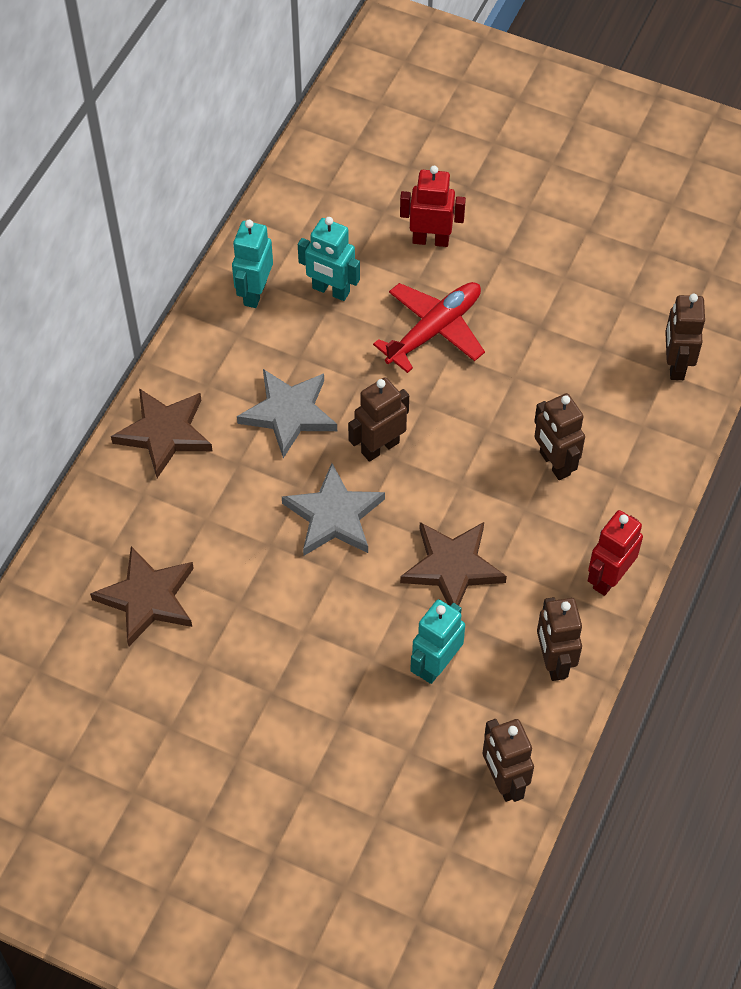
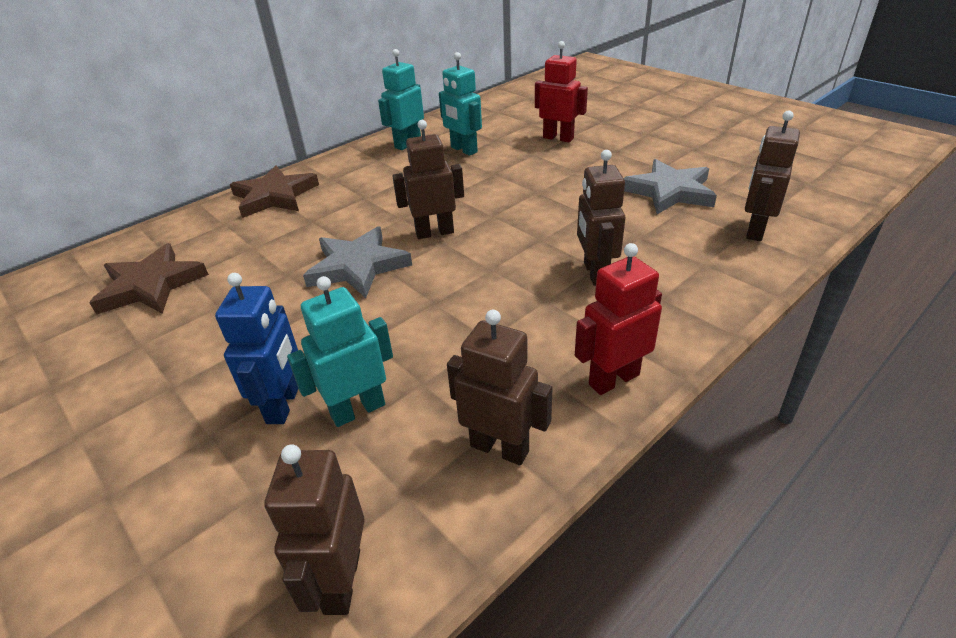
camera: 25 degrees right, 20 degrees down
grey star [237,369,337,458] -> grey star moved to [624,159,717,214]
red plane [373,282,485,373] -> none
brown star [400,522,507,606] -> none
brown robot [537,597,582,681] -> brown robot turned 105 degrees clockwise [447,310,553,465]
none -> blue robot [215,273,298,424]

